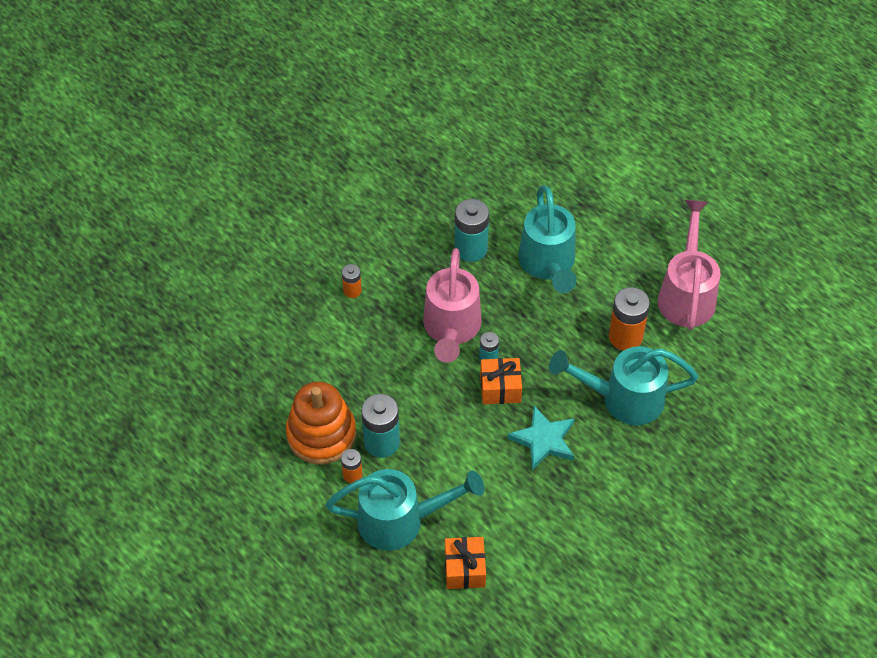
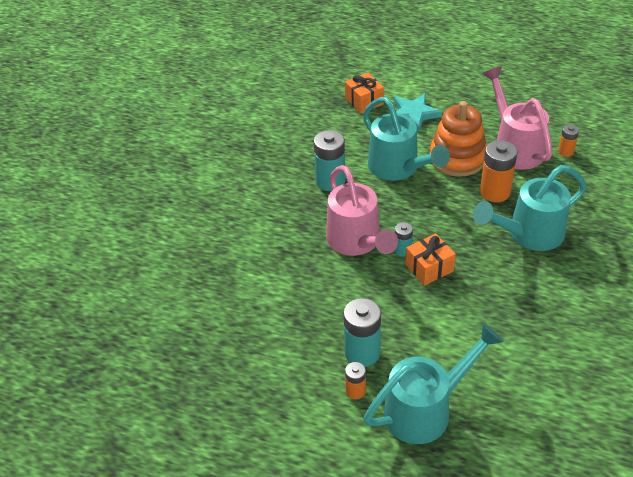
camera: 25 degrees left, 10 degrees down
orange stacking toy [286,382,356,465] -> orange stacking toy moved to [430,101,487,177]
orange battery [342,264,362,298] -> orange battery moved to [558,124,579,157]
orange gift [445,537,486,589] -> orange gift moved to [345,73,384,113]
turquoise star [507,406,575,470] -> turquoise star moved to [394,93,442,132]

